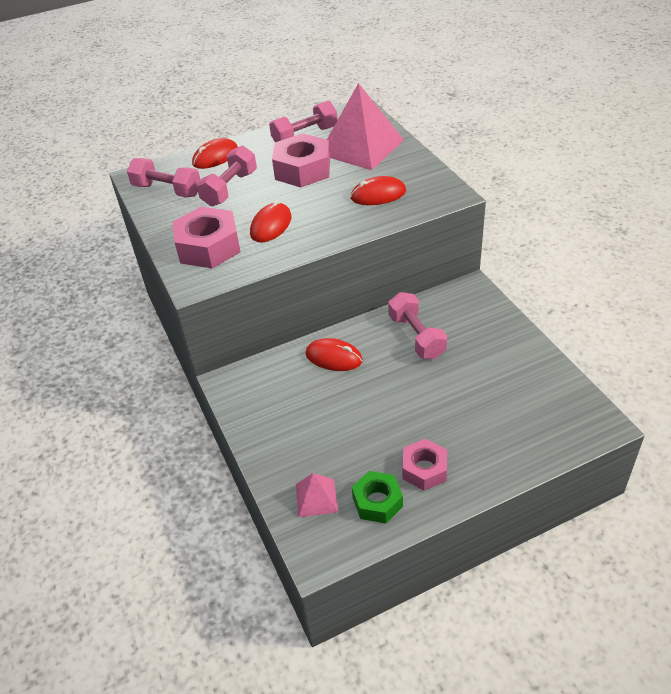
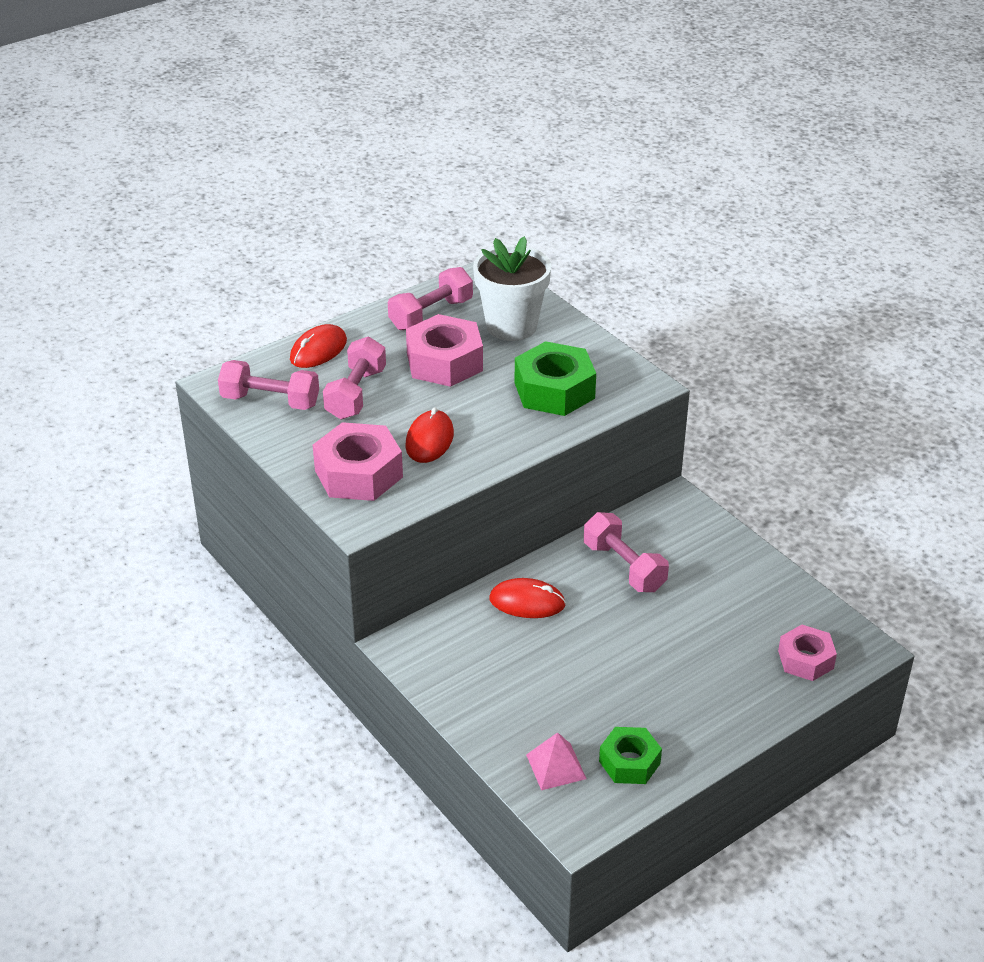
camera: 15 degrees left, 5 degrees down
pink pyramid [327,83,404,170] -> white flower pot [473,236,551,341]
red mouse [350,176,406,205] -> green nut [515,341,596,416]
pink nut [402,439,447,491] -> pink nut moved to [778,625,837,681]

